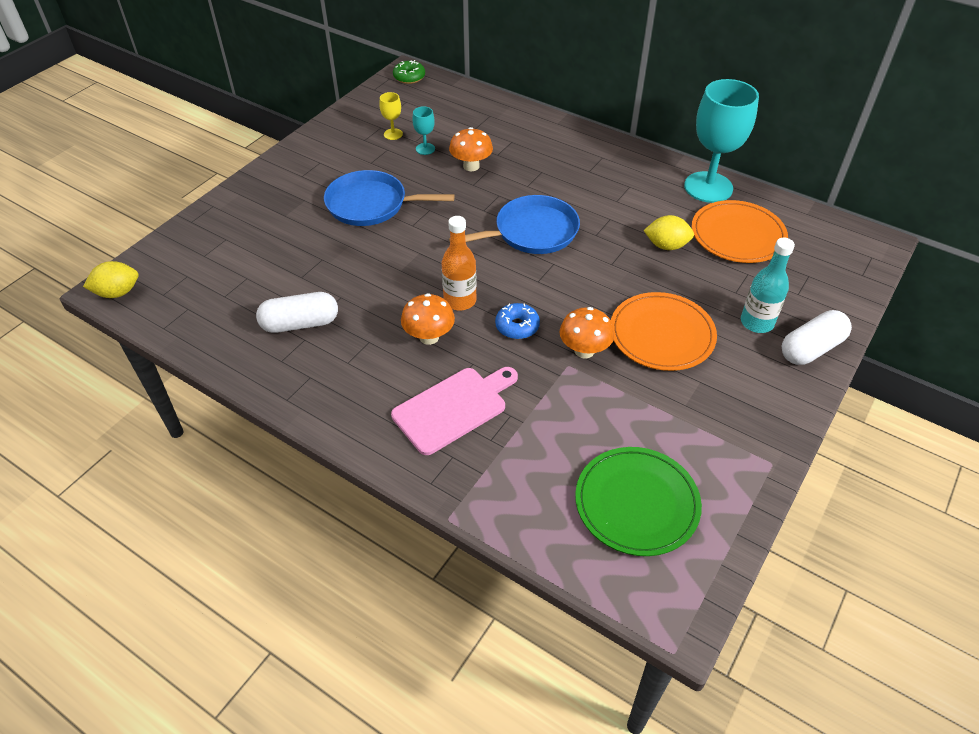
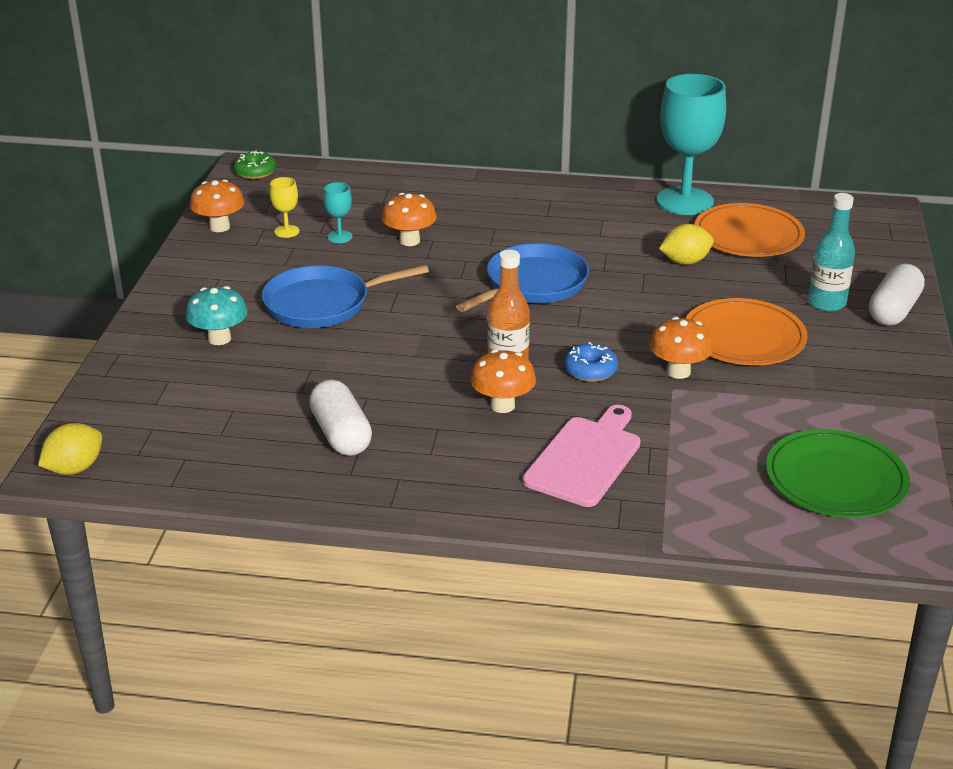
camera: 25 degrees left, 15 degrees down
white capsule [256,292,338,333] -> white capsule turned 75 degrees counterclockwise [309,379,372,456]
none -> turquoise mushroom [185,286,248,345]
none -> orange mushroom [190,180,245,232]

